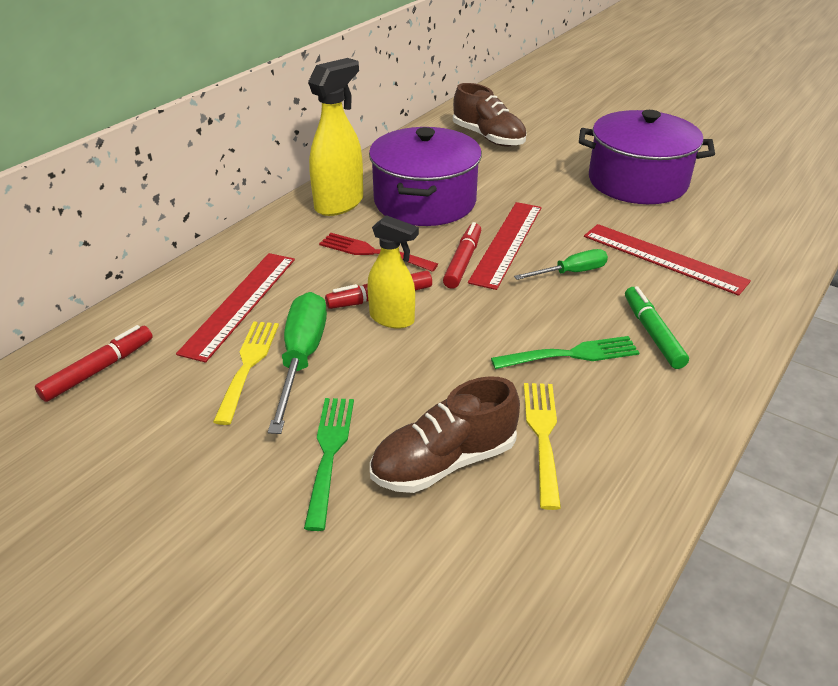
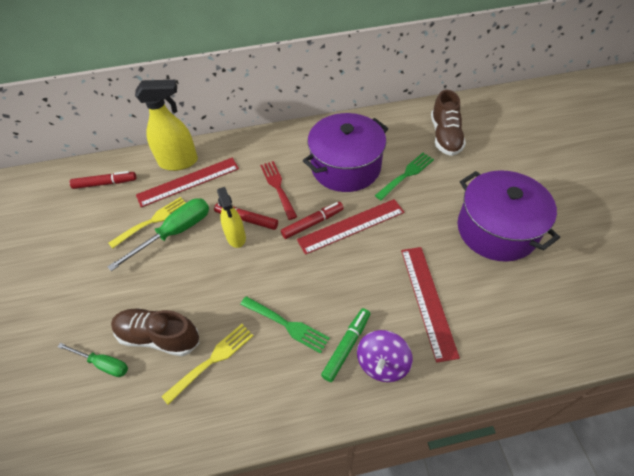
camera: 45 degrees right, 15 degrees up
green fork [304,398,354,531] -> green fork moved to [375,153,434,200]
yellow spray bottle [308,58,363,216] -> yellow spray bottle moved to [135,80,198,171]
green screwdriver [514,249,608,280] -> green screwdriver moved to [58,343,128,377]
none -> purple spinning top [357,330,413,382]

